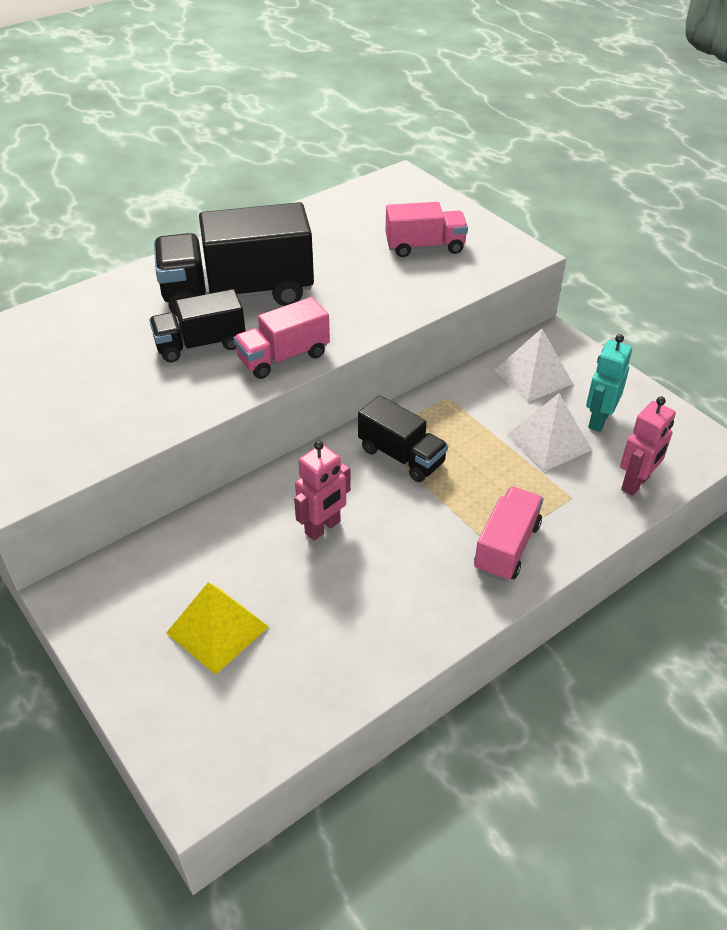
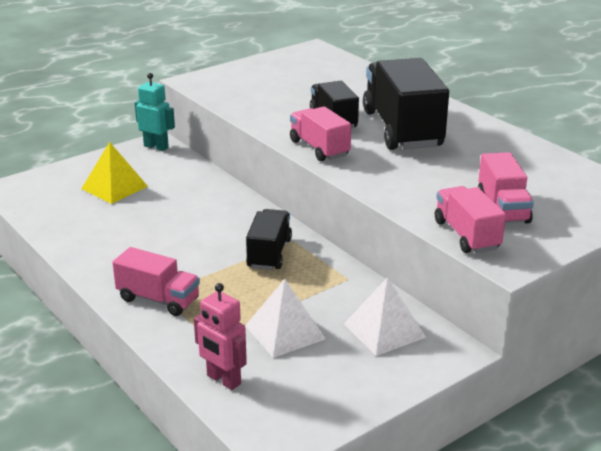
camera: 90 degrees right, 15 degrees down
pink robot [294,441,351,540] -> none
black truck [358,395,448,482] -> black truck turned 150 degrees clockwise [246,209,292,270]
turquoise robot [586,334,632,432] -> turquoise robot moved to [135,73,175,151]
none -> pink truck [435,186,506,253]

